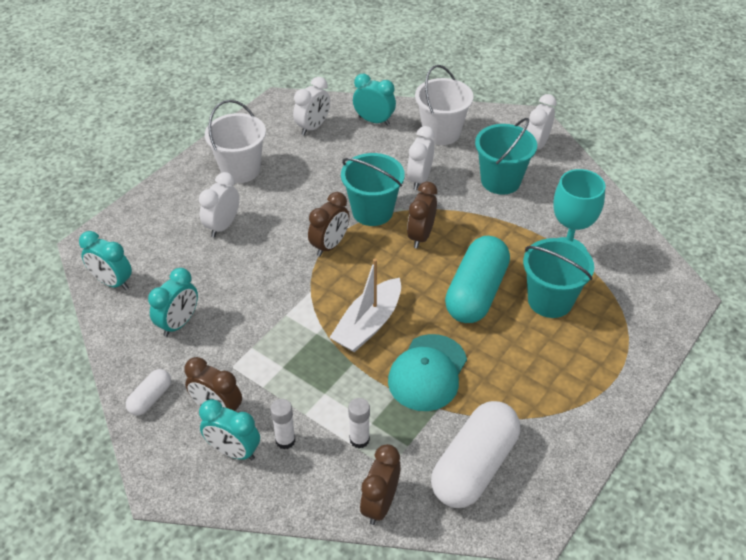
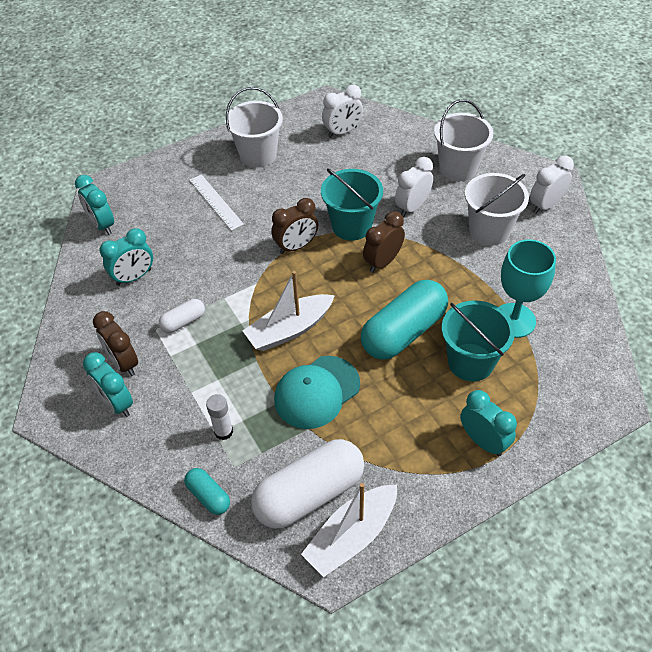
camera: 25 degrees right, 5 degrees up
white capsule [126,369,171,416] -> white capsule moved to [159,299,205,333]
white clock [199,172,239,238] -> white ruler [189,174,244,231]
white glue stick [270,399,296,449] -> none
turquoise clock [353,74,396,126] -> turquoise clock moved to [460,390,517,456]
brown clock [360,444,401,525] -> turquoise capsule [184,468,230,515]
turquoise bucket [475,118,537,195] -> white bucket [465,173,529,245]
none -> white boat [301,483,397,577]

